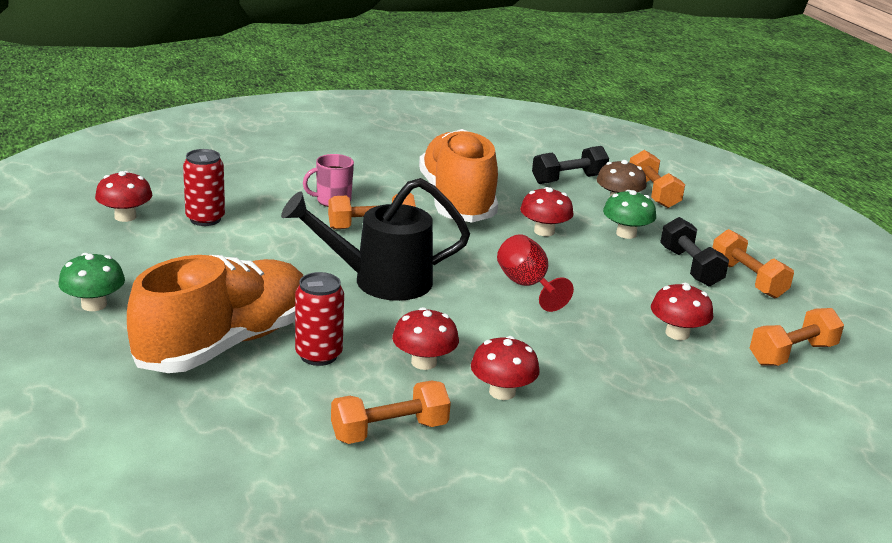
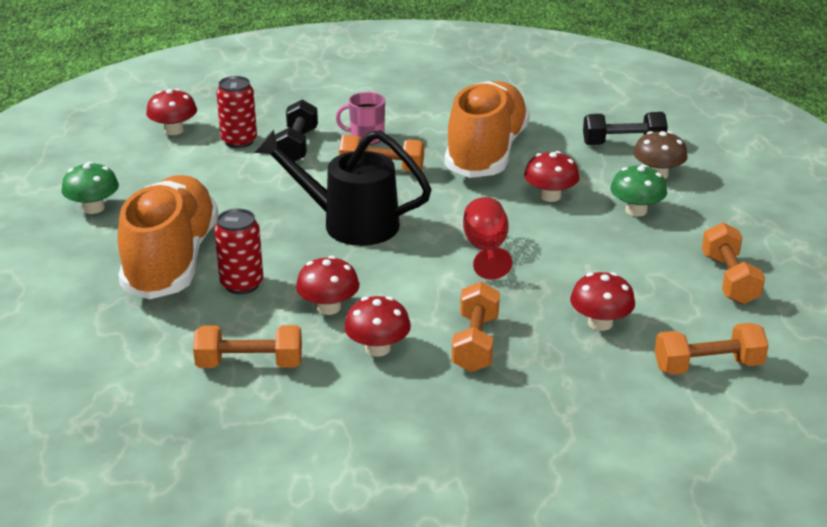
camera: 25 degrees right, 5 degrees up
orange shoe [127,255,303,373] -> orange shoe turned 60 degrees counterclockwise [118,175,218,299]
orange dumbbell [629,150,685,208] -> orange dumbbell moved to [451,282,500,372]
black dumbbell [660,217,729,286] -> black dumbbell moved to [275,100,318,162]

